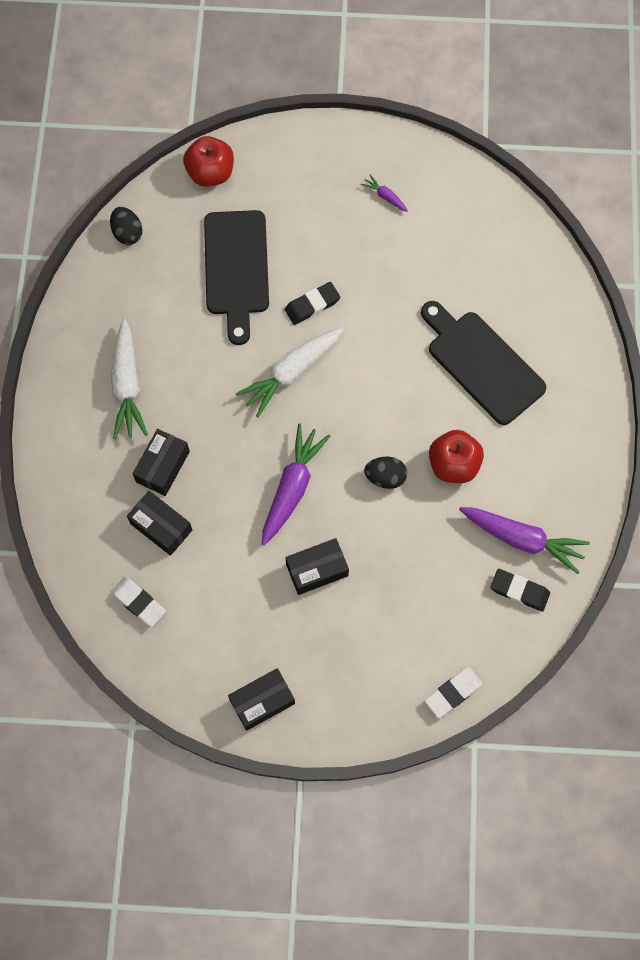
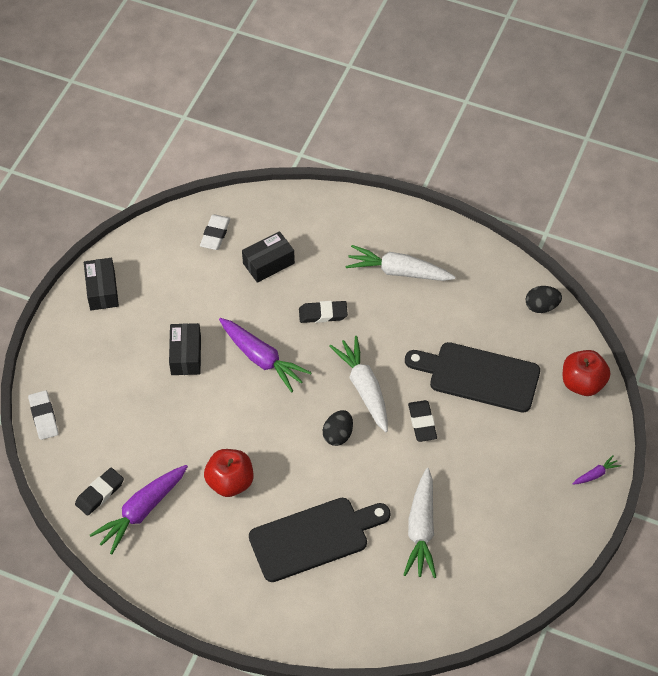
camera: 110 degrees right, 15 degrees down
white eraser [111,577,166,627] -> white eraser turned 45 degrees counterclockwise [200,215,231,250]
black box [132,429,190,496] -> none
purple carrot [361,175,408,212] -> purple carrot moved to [573,455,621,485]
black egg [364,457,407,489] -> black egg moved to [323,410,353,446]
none -> black eraser [299,301,348,323]
none -> white carrot [403,468,436,578]

